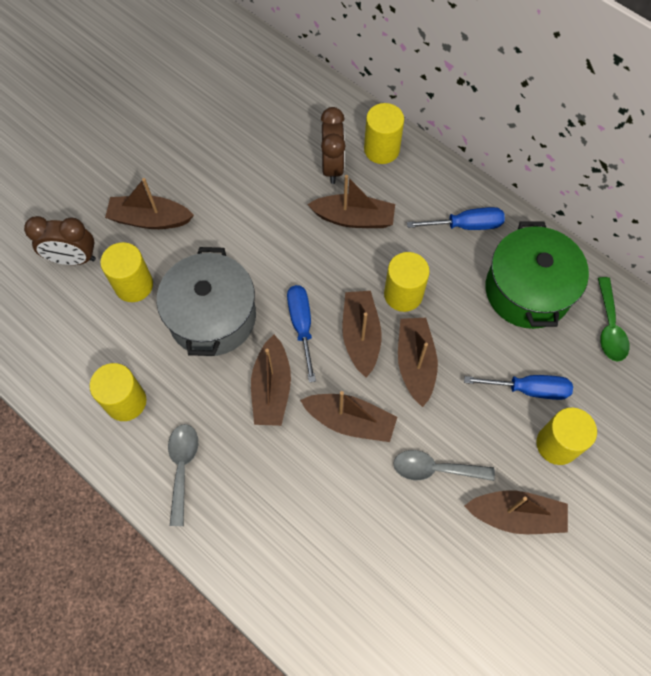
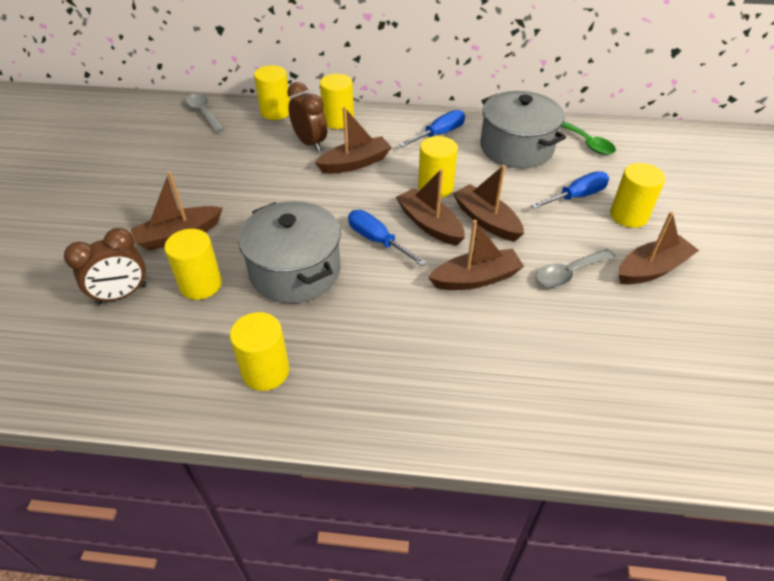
camera: 35 degrees left, 20 degrees down
grey spoon [168,424,198,526] -> grey spoon moved to [185,94,224,133]
brown boat [251,335,291,426] -> none
green pot [486,221,589,329] -> grey pot [480,91,566,168]
none -> yellow cylinder [254,65,290,120]

